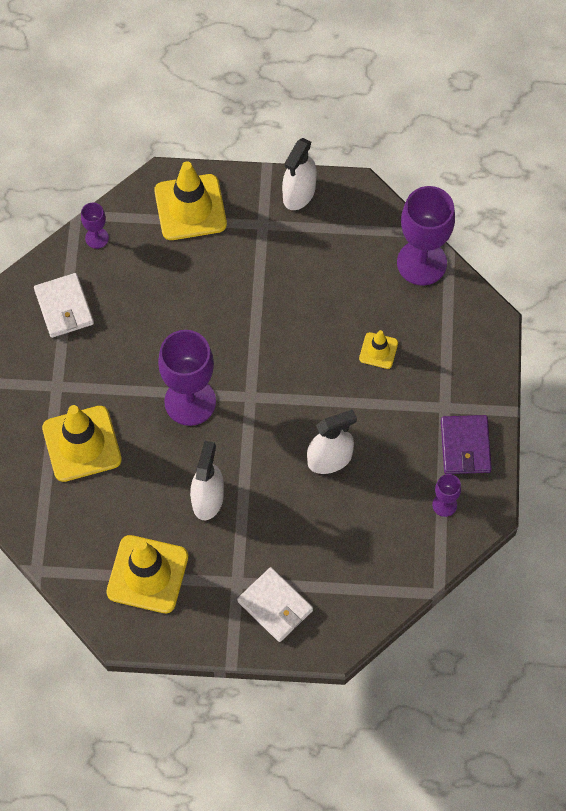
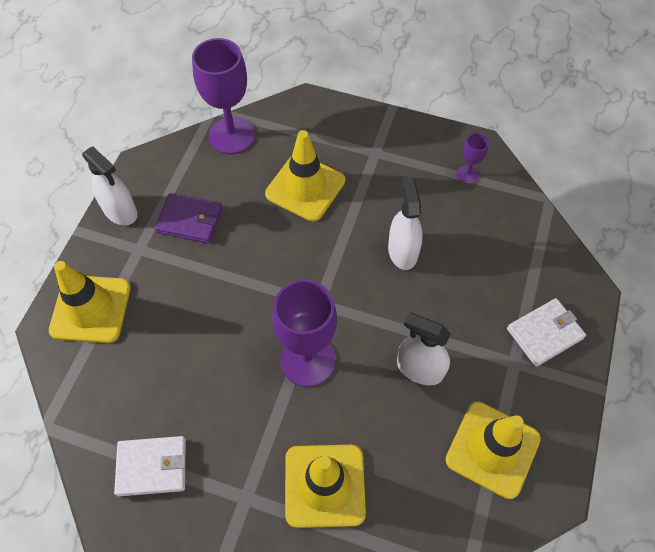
camera: 75 degrees left, 5 degrees down
purple goblet [81,203,109,249] -> none
yellow traffic cone [359,330,398,369] -> yellow traffic cone [265,130,345,221], size x1.99
purple wallet [441,415,492,474] -> purple wallet moved to [155,193,223,244]

